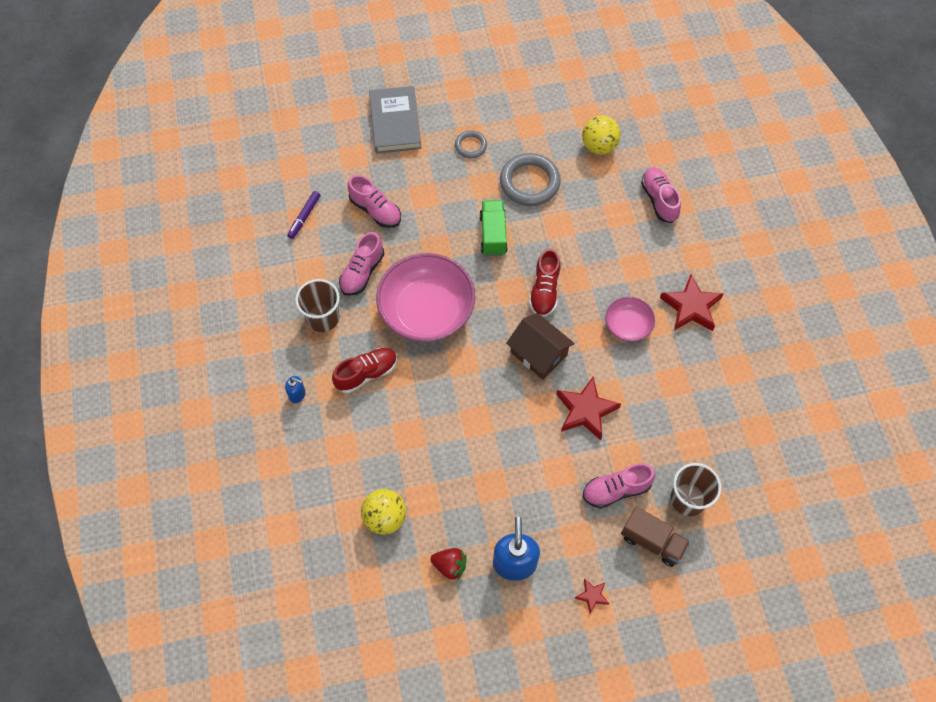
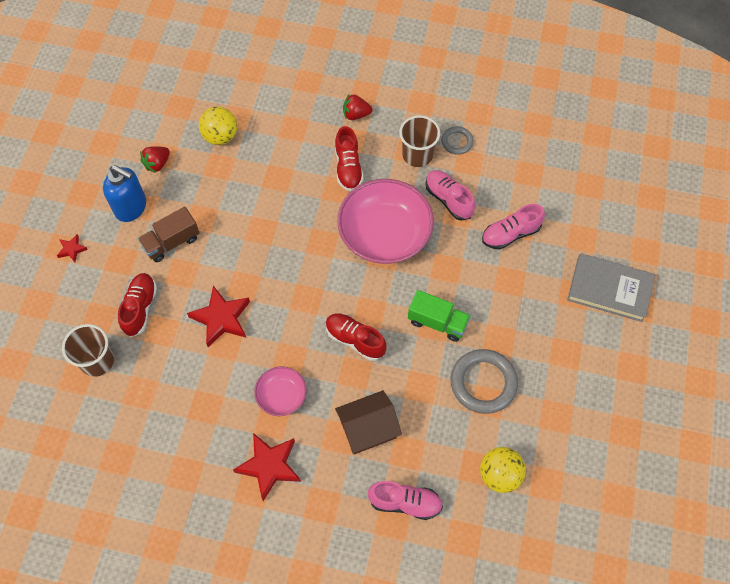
camera: 115 degrees right, 0 degrees up
blue soap dispenser [285,376,306,403] -> red strawberry [343,94,373,120]
purple marker [287,191,320,239] -> none
grey ring [455,130,487,158] -> grey ring moved to [441,126,474,155]
brown house [506,313,575,380] -> brown house moved to [335,390,402,455]
pink shoe [583,463,656,509] -> red shoe [118,273,157,337]
brown truck [621,506,690,567] -> brown truck moved to [138,207,199,262]

